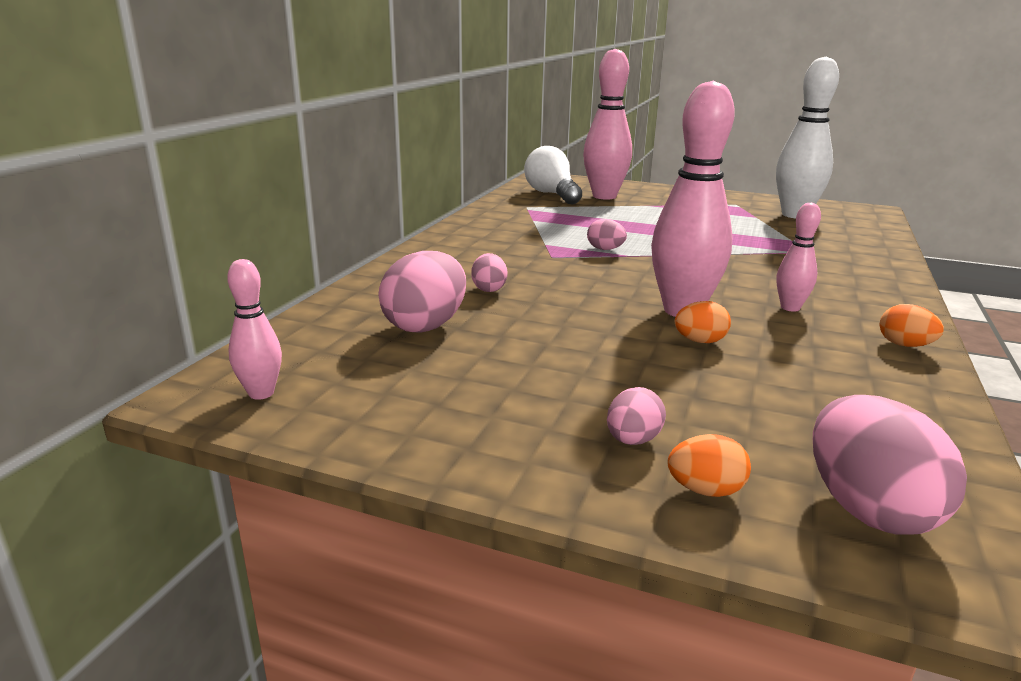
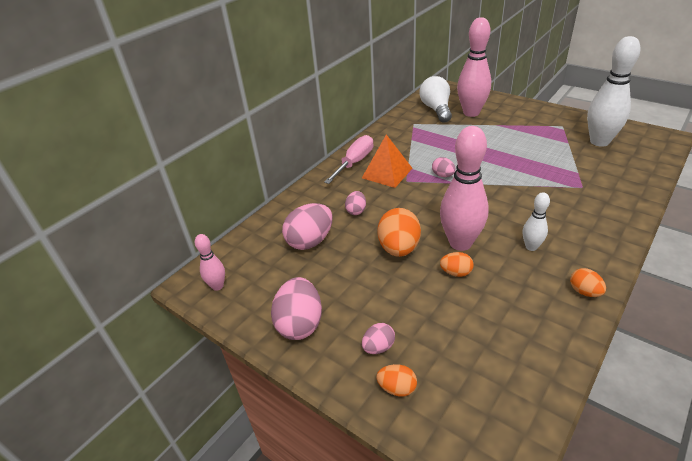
camera: 20 degrees right, 15 degrees up
pink bowling pin [776,202,821,312] -> white bowling pin [523,192,550,251]
pink egg [813,395,967,534] -> pink egg moved to [271,277,322,340]
none -> pink screwdriver [324,135,374,184]
none -> orange pyramid [362,134,412,188]
none -> orange egg [377,208,421,257]

